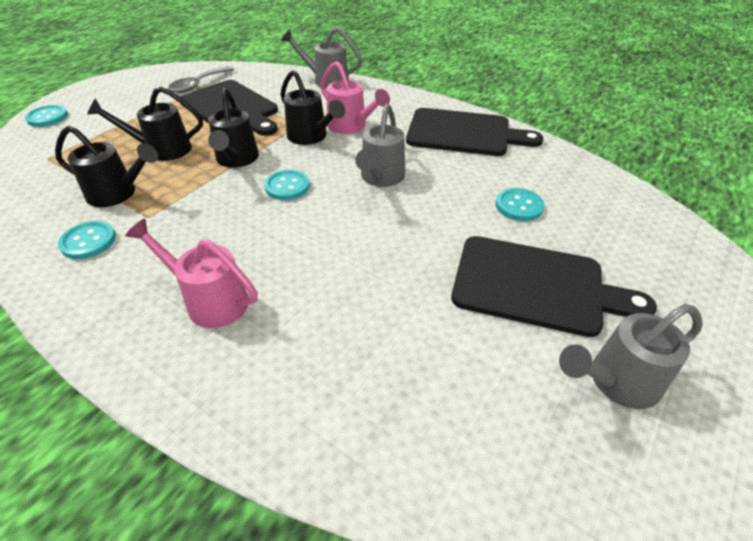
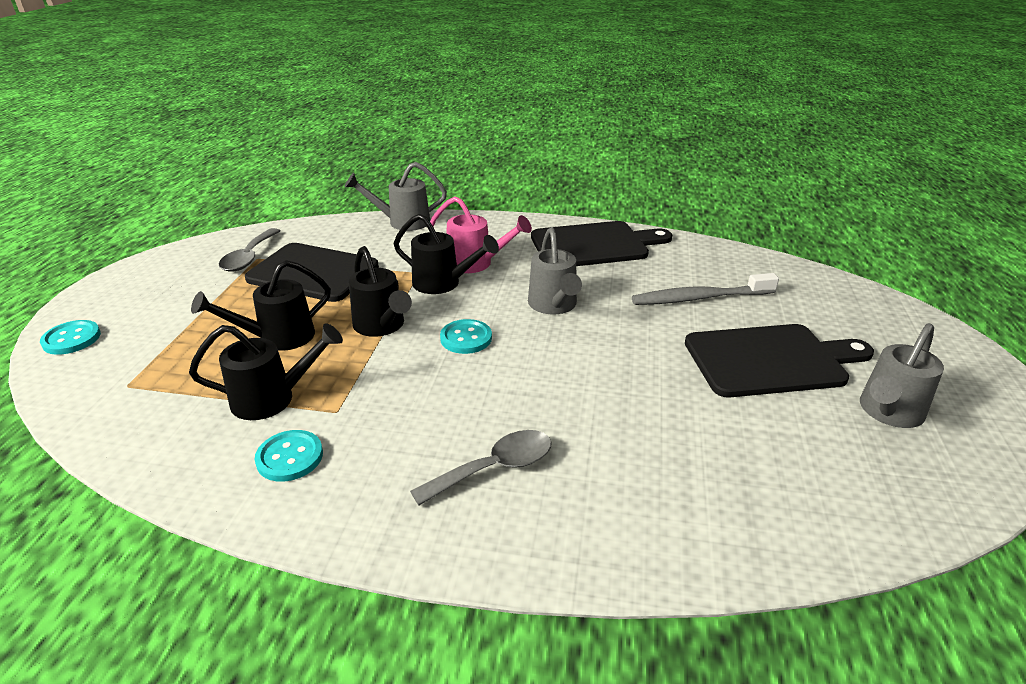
camera: 25 degrees left, 10 degrees down
pink watering can [125,219,258,328] -> grey spoon [410,430,551,506]
turquoise button [495,188,545,221] -> grey toothbrush [632,273,779,305]

